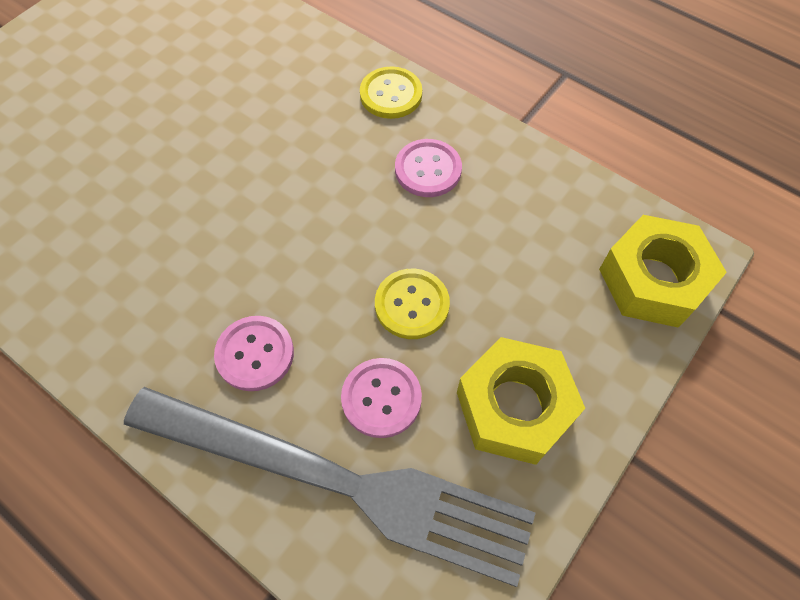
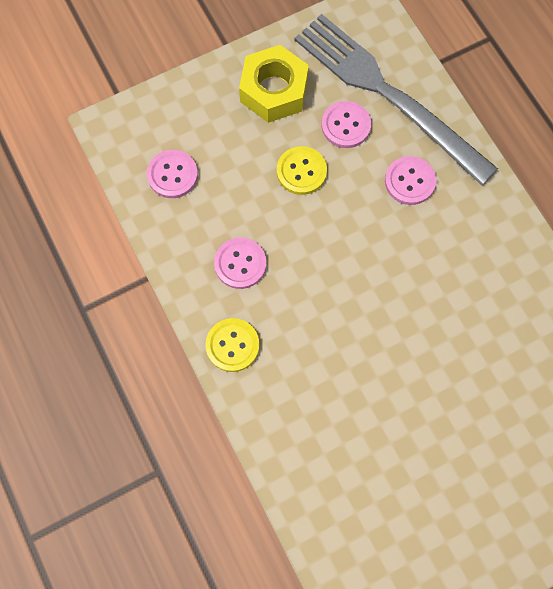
camera: 155 degrees left, 10 degrees up
yellow nut [599,215,727,328] -> none
none -> pink button [147,150,198,198]

